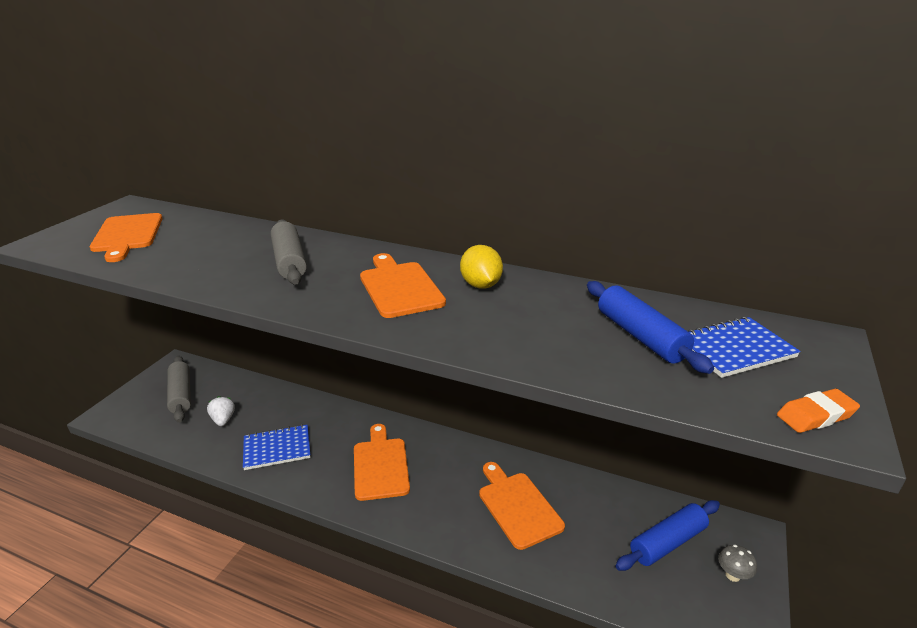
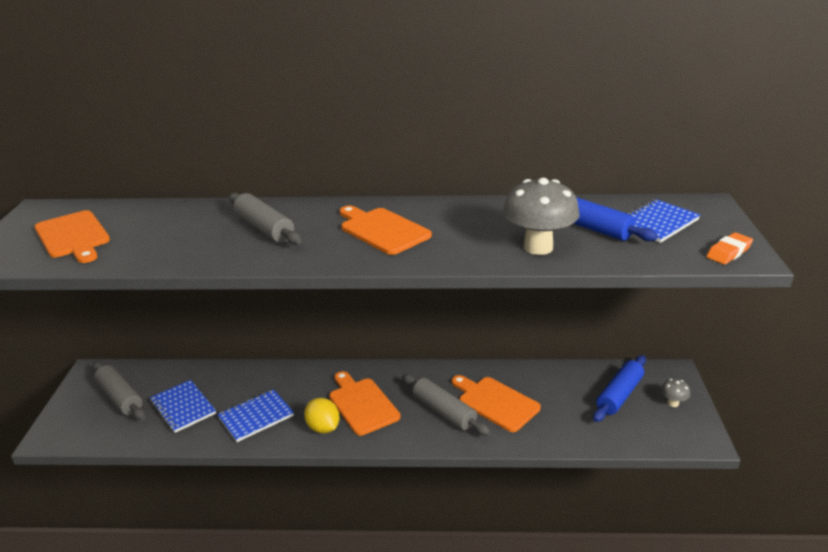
camera: 20 degrees left, 0 degrees up
white strawberry [207,396,235,426] -> blue notebook [150,380,216,433]
yellow lemon [460,245,503,289] -> yellow lemon moved to [304,398,340,434]
none -> grey rolling pin [402,374,491,436]
none -> grey mushroom [503,178,580,255]

